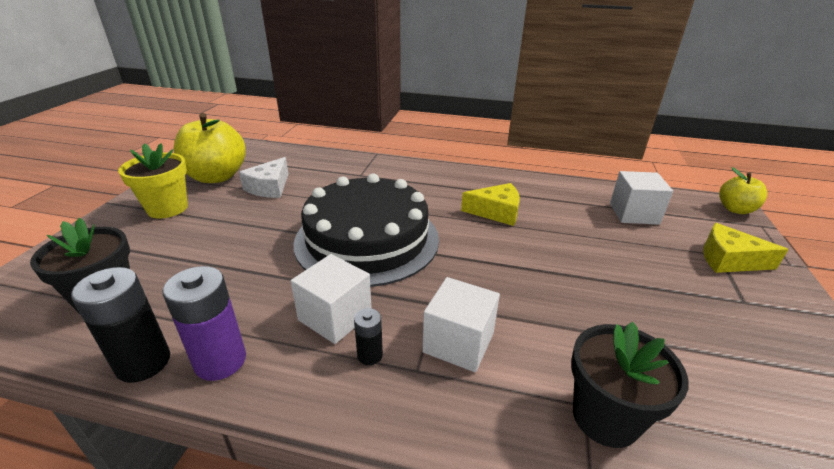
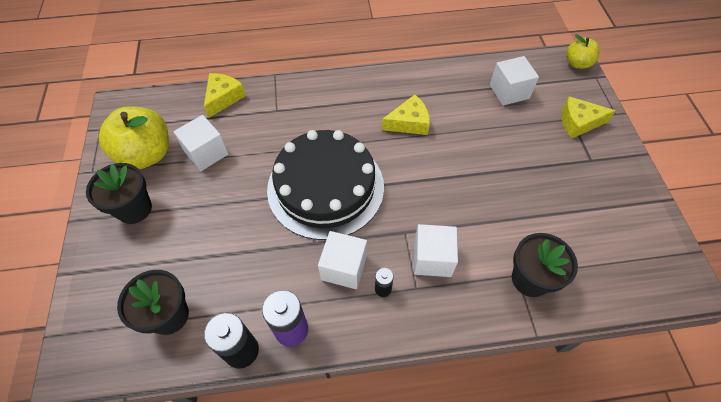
camera: 20 degrees left, 25 degrees up
yellow flower pot [118,143,188,218] -> black flower pot [86,163,152,224]
white cheese [239,157,288,198] -> white cube [173,115,228,171]
none -> yellow cheese [204,73,246,118]

